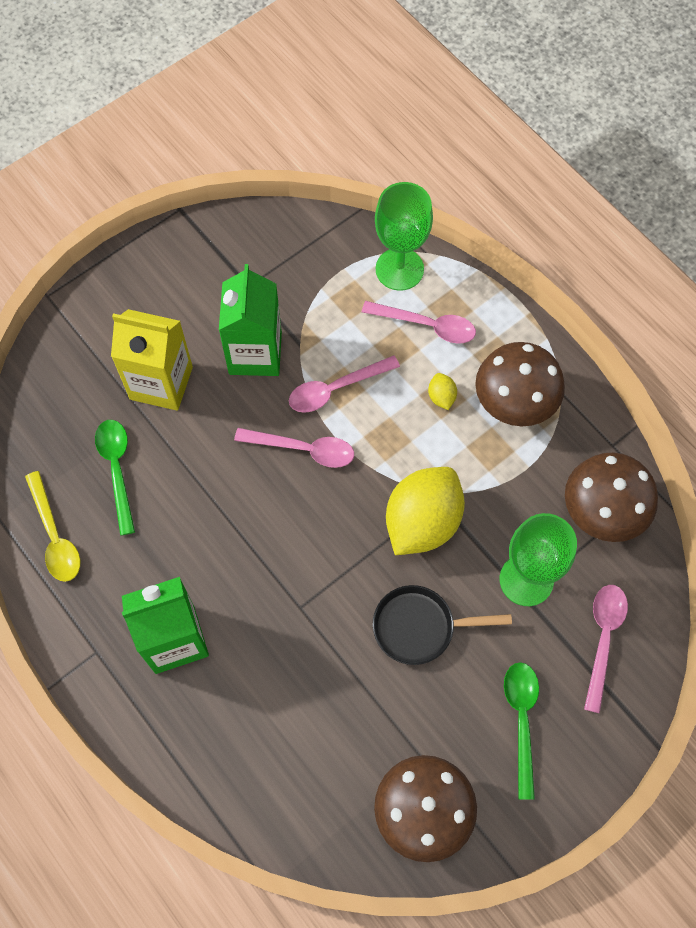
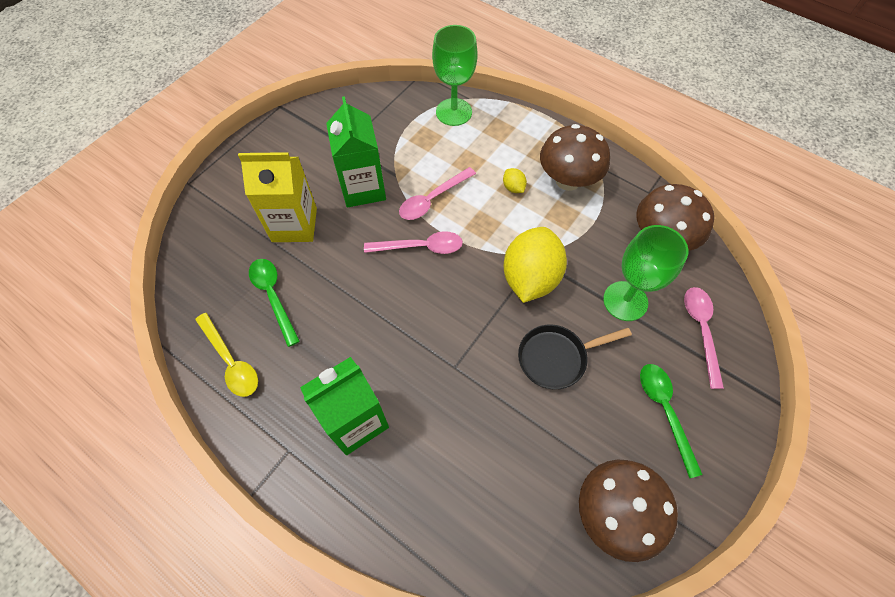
camera: 15 degrees left, 5 degrees down
pink spoon [362,301,476,344] -> none

